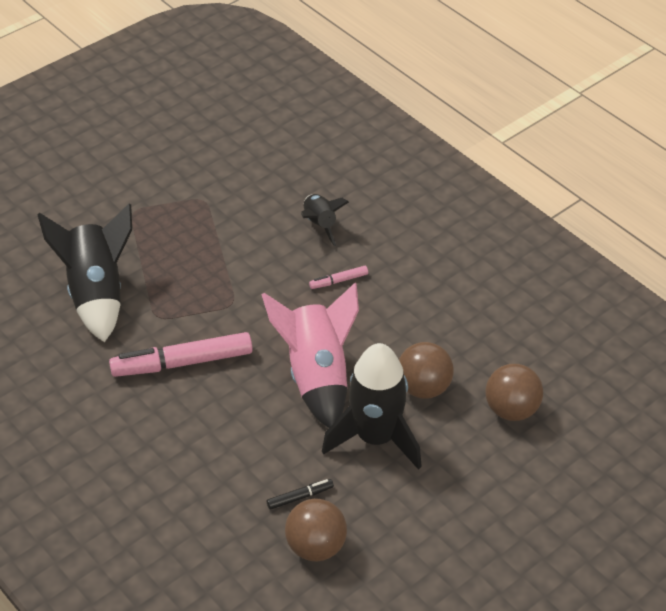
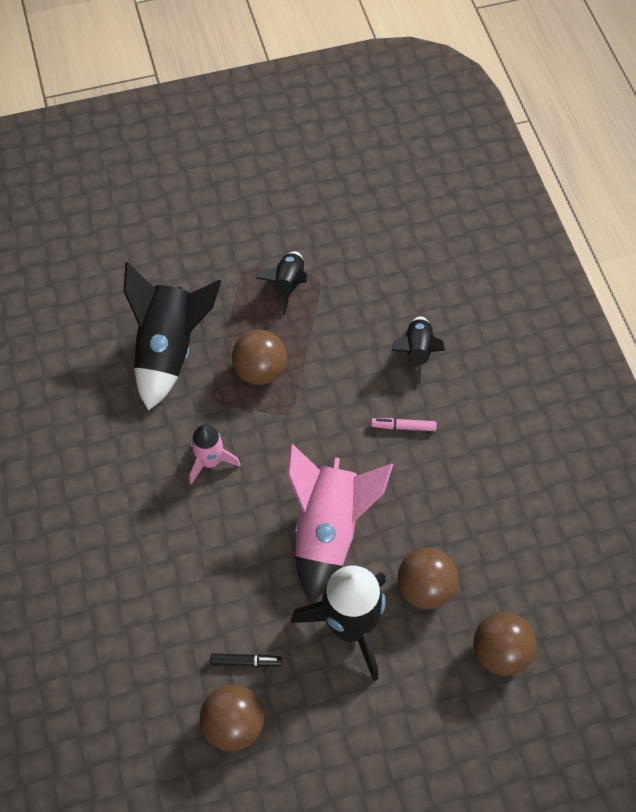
camera: 25 degrees right, 15 degrees up
pink marker [109,332,253,377] -> pink rocket [190,424,241,484]
none -> brown ball [232,330,287,385]
none -> black rocket [256,251,308,316]

